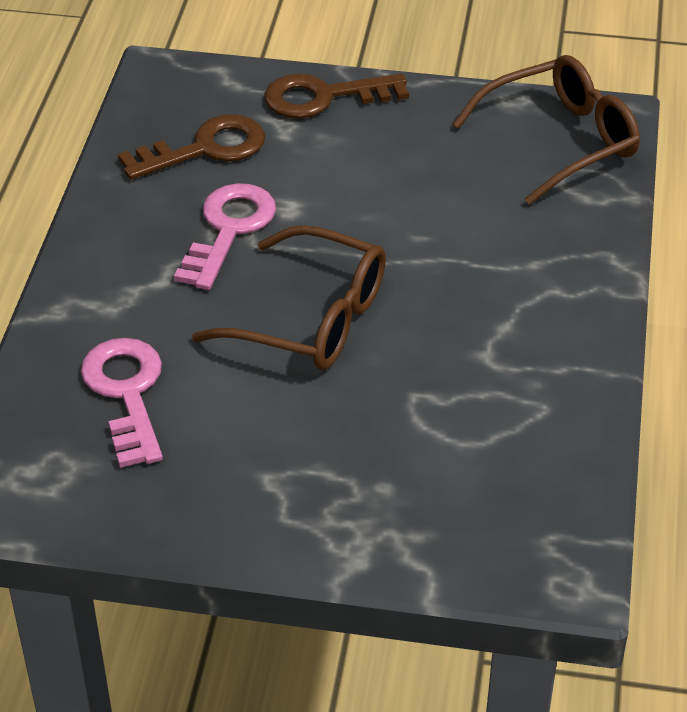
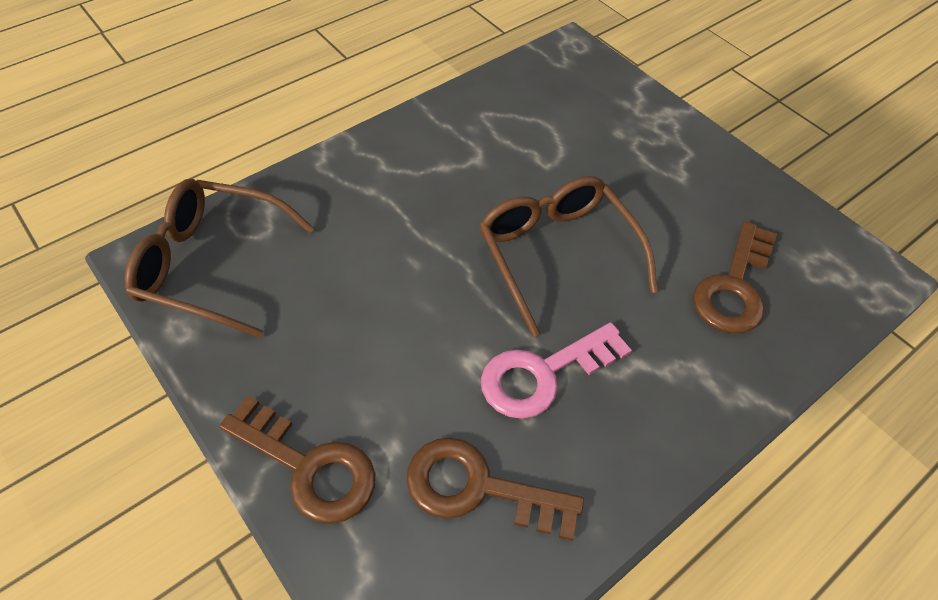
camera: 140 degrees left, 10 degrees up
pink key [81,338,163,468] -> brown key [693,221,777,334]

